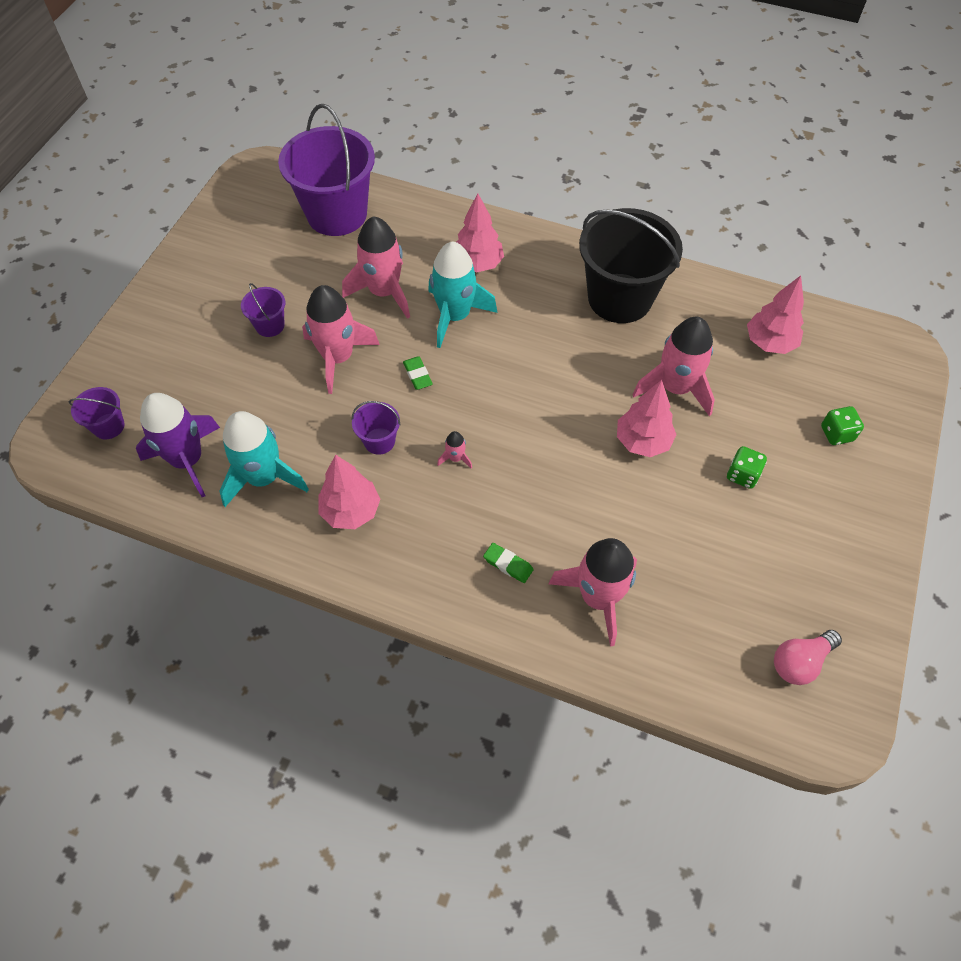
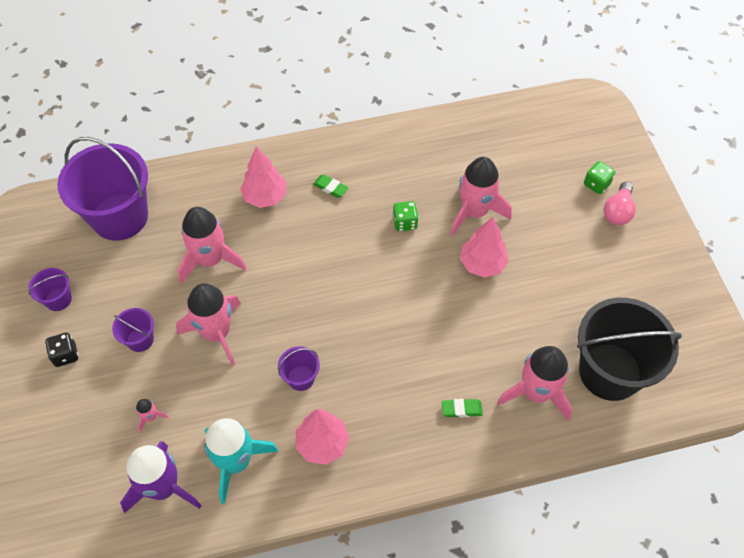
camera: 35 degrees left, 0 degrees up
purple bucket [69,387,125,439] -> purple bucket moved to [29,268,72,311]
green eraser [403,356,432,390] -> green eraser moved to [313,174,348,198]
turquoise rocket [428,242,498,348] -> none
pink rocket [437,431,472,469] -> pink rocket moved to [136,399,169,432]
black bucket [579,208,683,323] -> black bucket moved to [577,298,682,401]
green dice [727,446,767,489] -> green dice moved to [393,201,419,231]
pink tree [747,275,804,354] -> none
pink light bulb [774,630,842,685] -> pink light bulb moved to [604,181,636,225]
none -> black dice [45,333,78,367]

